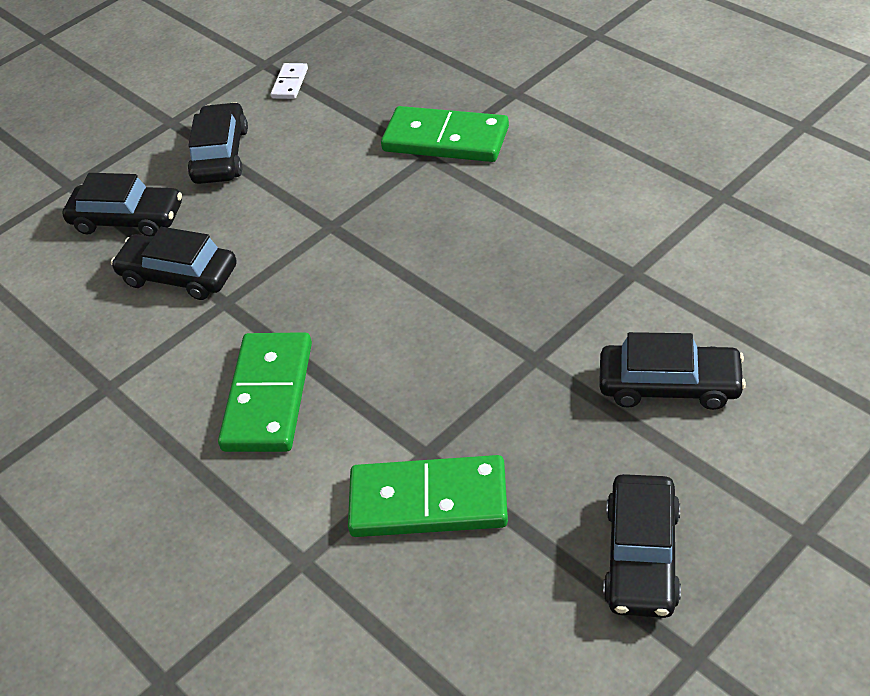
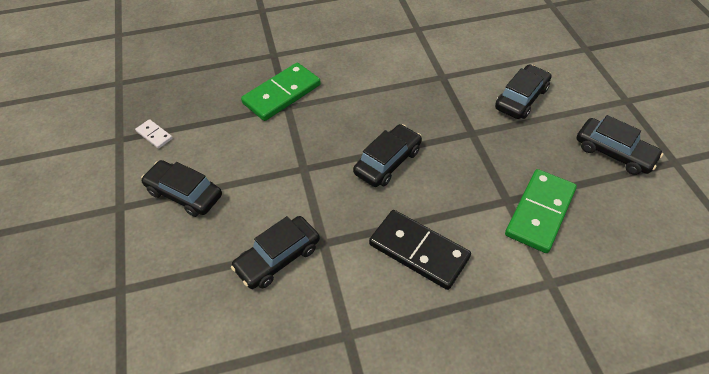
camera: 65 degrees left, 5 degrees up
black car [62,173,182,237] -> black car moved to [353,124,422,187]
green domino [218,332,312,452] -> black domino [369,210,471,290]

